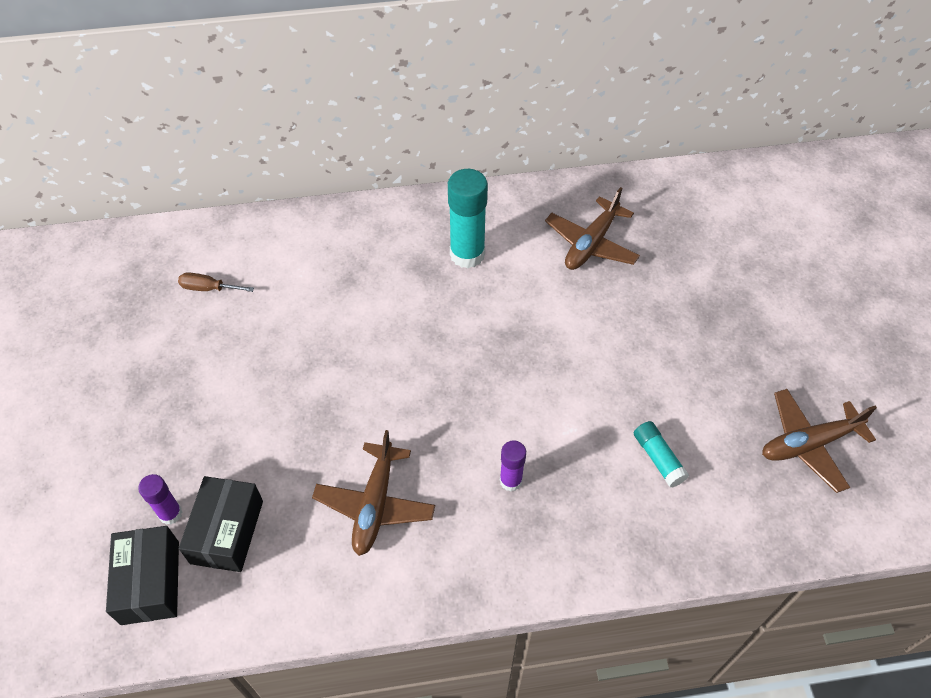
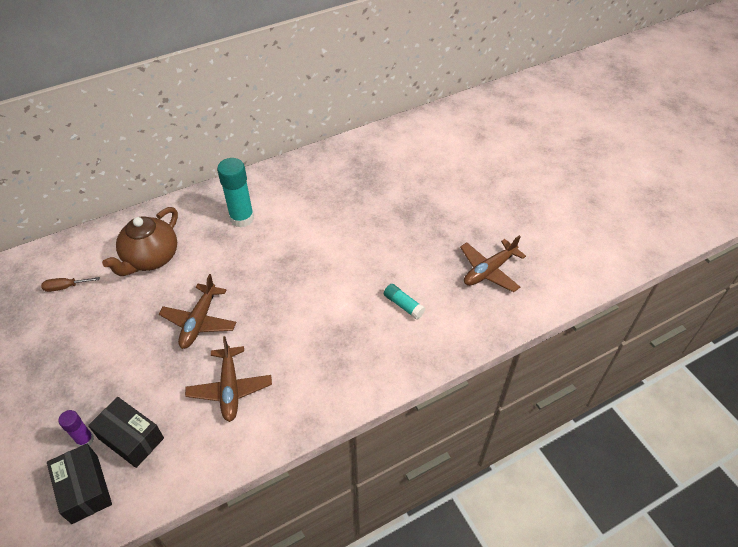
camera: 20 degrees left, 5 degrees down
black box [179,476,263,572] -> black box turned 45 degrees counterclockwise [88,397,164,468]
purple glue stick [500,440,526,491] -> none
brown plane [545,187,640,270] -> brown plane moved to [159,274,237,349]
none -> brown teapot [102,207,178,276]

